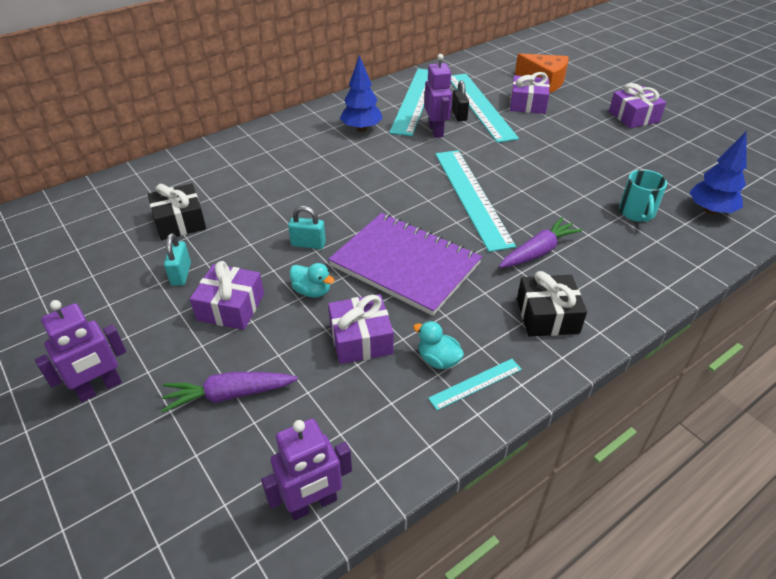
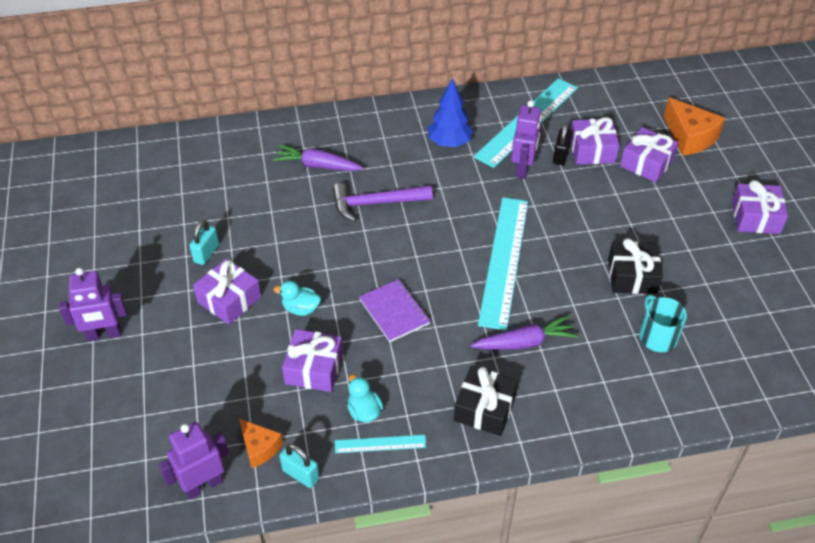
camera: 25 degrees right, 5 degrees up
black gift [148,184,206,240] -> black gift moved to [608,238,663,294]
purple carrot [161,372,298,413] -> purple carrot moved to [272,145,364,171]
purple robot [261,419,352,521] -> purple robot turned 150 degrees clockwise [159,422,229,499]
turquoise padlock [288,206,326,249] -> turquoise padlock moved to [279,444,319,488]
turquoise duck [290,263,334,297] -> turquoise duck turned 135 degrees clockwise [274,281,321,316]
purple notebook [328,213,482,316] -> purple notebook [359,279,431,342], size x0.53
turquoise ruler [451,74,519,143] -> purple gift [570,117,620,165]
turquoise mug [619,169,667,222] -> turquoise mug turned 135 degrees clockwise [639,295,687,352]
blue tree [689,131,747,215] -> none
none -> orange cheese [239,419,283,468]
none -> purple hammer [332,183,433,222]

